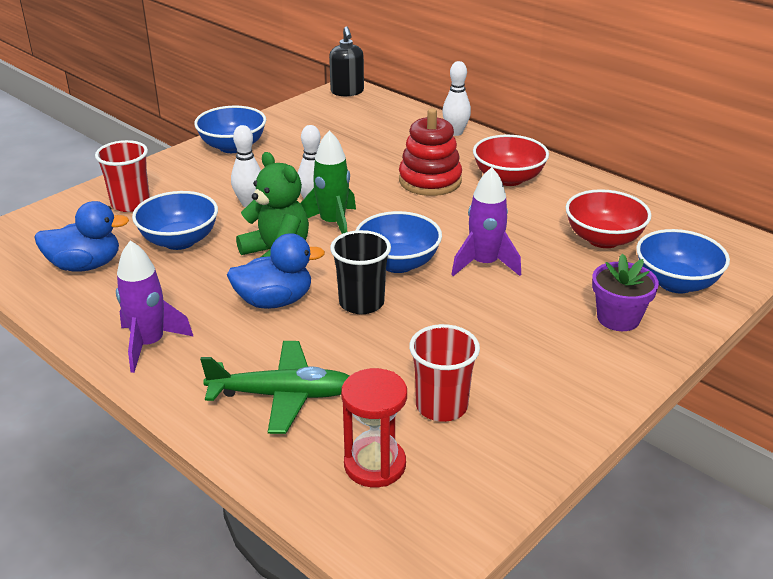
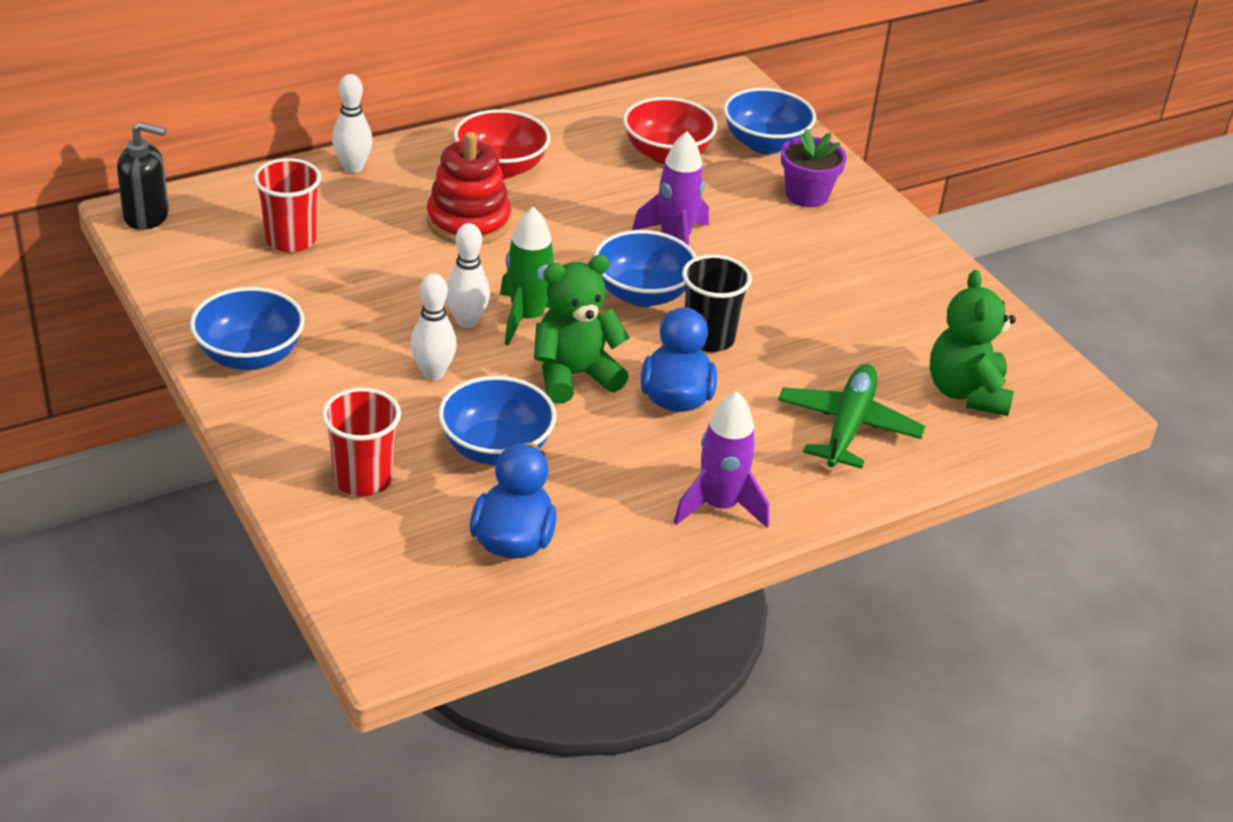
camera: 75 degrees left, 5 degrees up
red hourglass [341,368,407,487] -> green teddy bear [930,270,1016,416]
red cup [409,324,480,422] -> red cup moved to [253,158,321,252]

